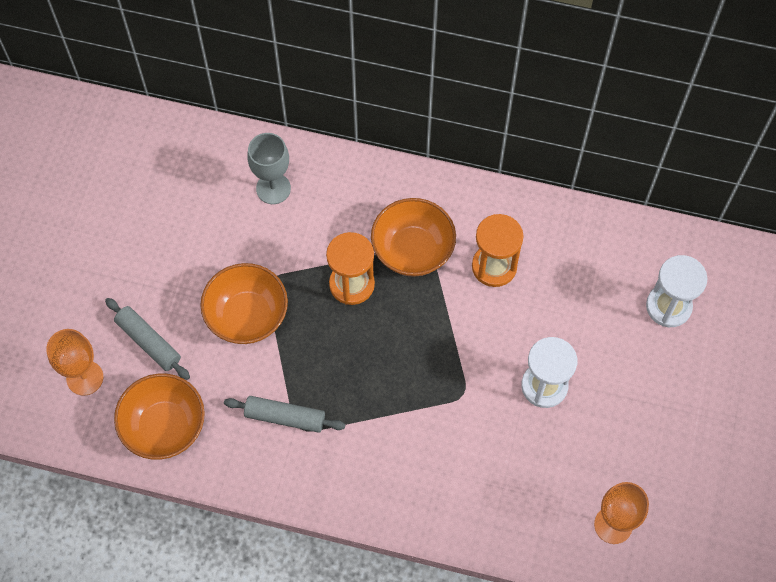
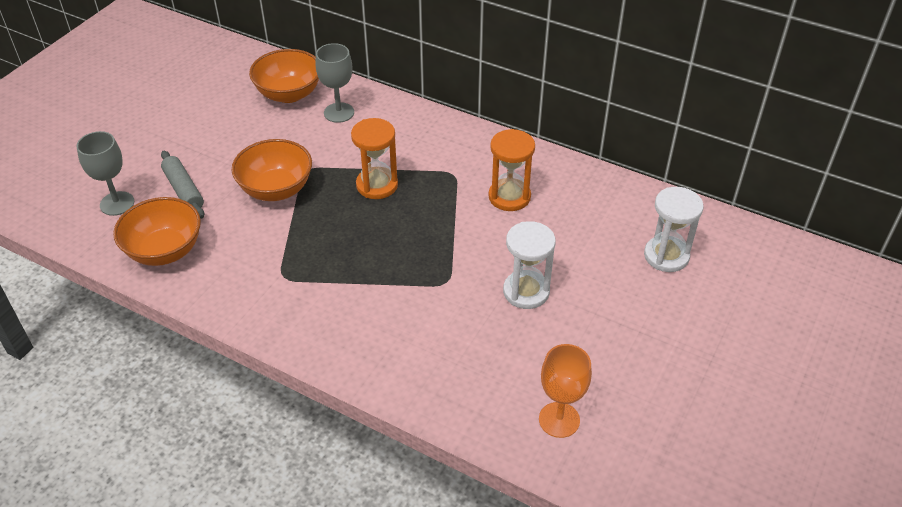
camera: 15 degrees right, 20 degrees down
orange goblet [46,329,103,396] -> grey goblet [77,131,134,216]
grey rolling pin [224,396,346,433] -> none
orange bowl [371,198,456,277] -> orange bowl moved to [249,49,319,103]

